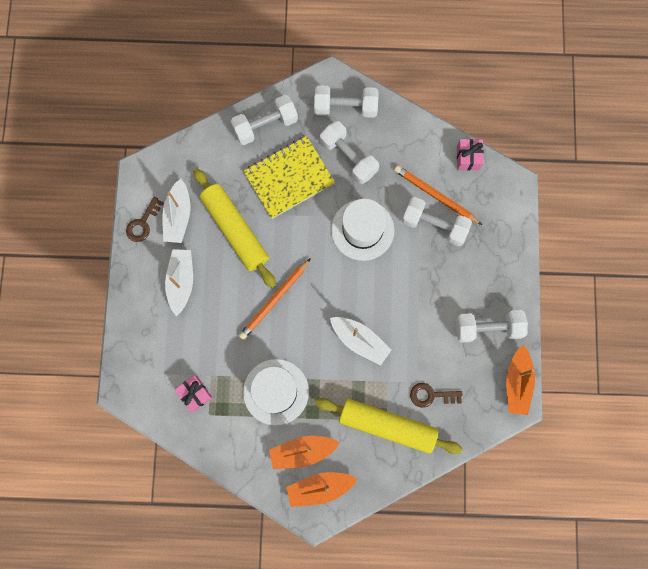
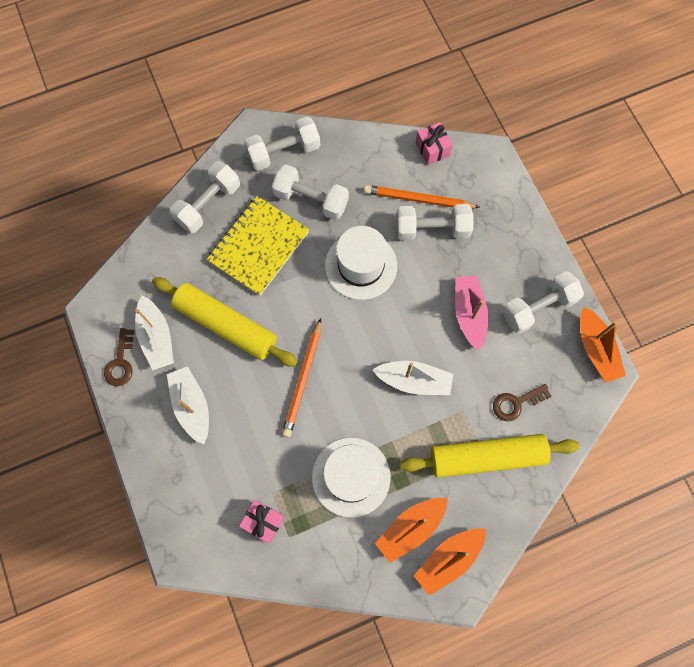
camera: 25 degrees left, 5 degrees down
none -> pink boat [455,275,489,351]

